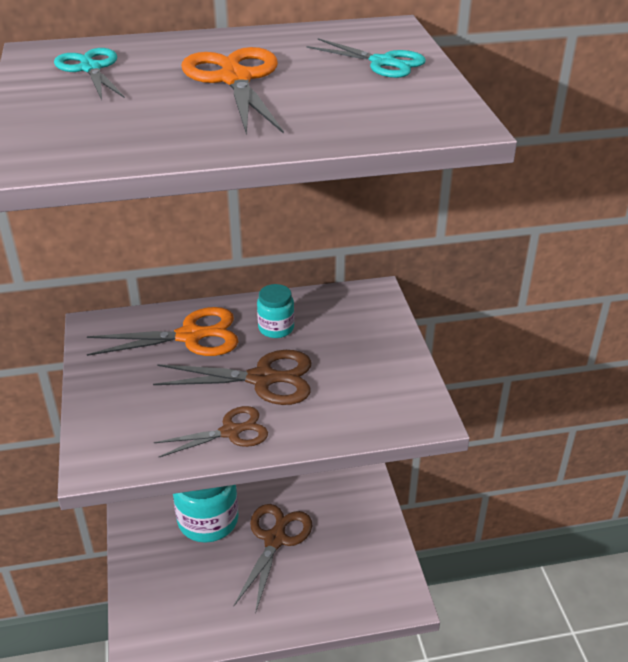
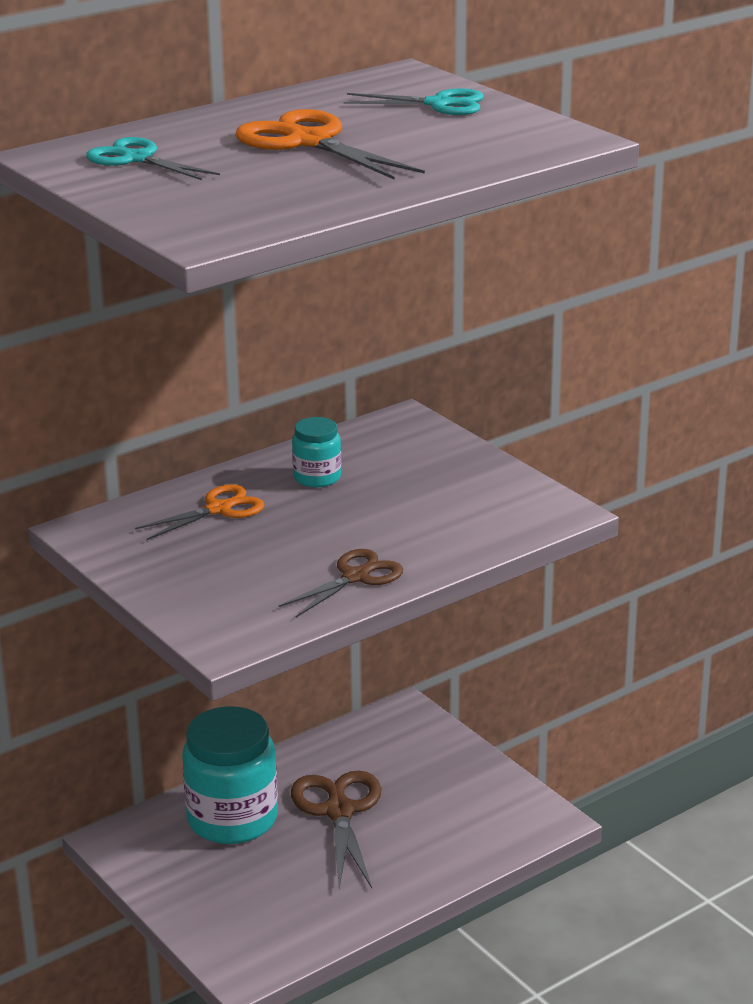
camera: 25 degrees left, 10 degrees down
orange scissors [87,307,239,356] -> orange scissors [135,484,264,540], size x0.66
brown scissors [153,350,312,405] -> none

